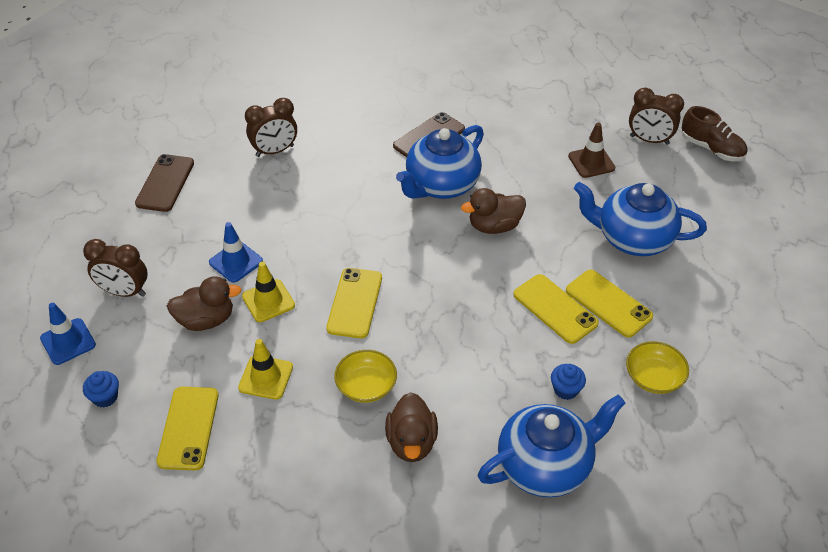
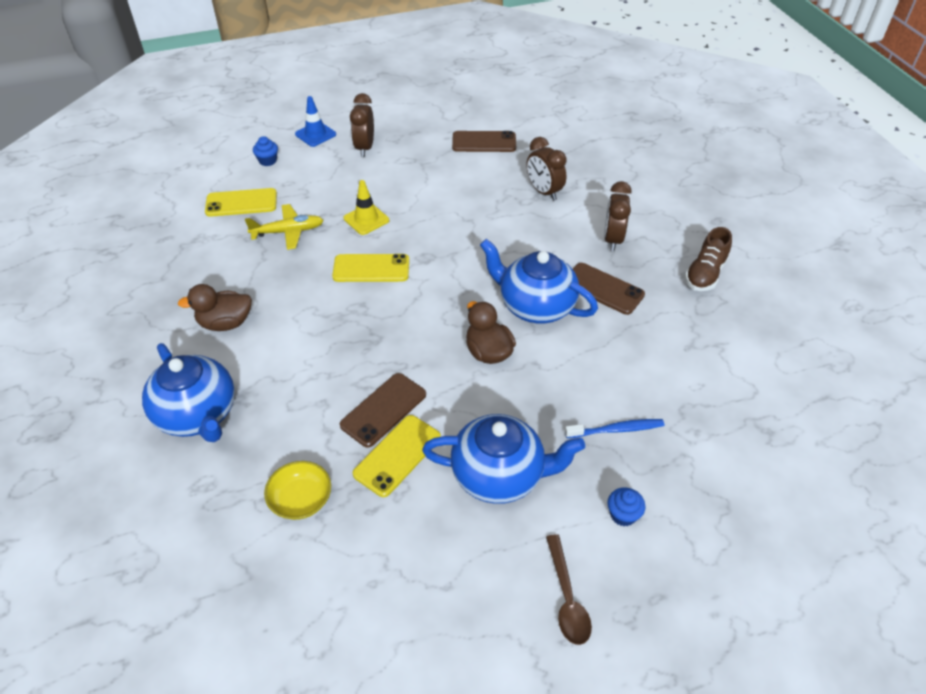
camera: 80 degrees right, 0 degrees up
brown duck [167,276,242,331] -> none
blue traffic cone [209,222,263,283] -> none
yellow traffic cone [238,339,293,400] -> yellow plane [245,204,324,250]
yellow bowl [334,350,397,403] -> none
yellow phone [513,274,599,344] -> brown phone [340,373,426,447]
blue cupcake [551,364,586,400] -> blue cupcake moved to [608,487,646,526]
brown traffic cone [568,123,615,178] -> blue toothbrush [565,419,664,438]
blue teapot [574,182,707,256] -> blue teapot turned 90 degrees clockwise [422,414,585,504]
brown clock [629,88,684,145] -> brown clock moved to [604,181,632,251]
brown shoe [682,106,747,161] -> brown shoe moved to [685,227,732,291]
none -> brown spoon [546,534,592,645]

